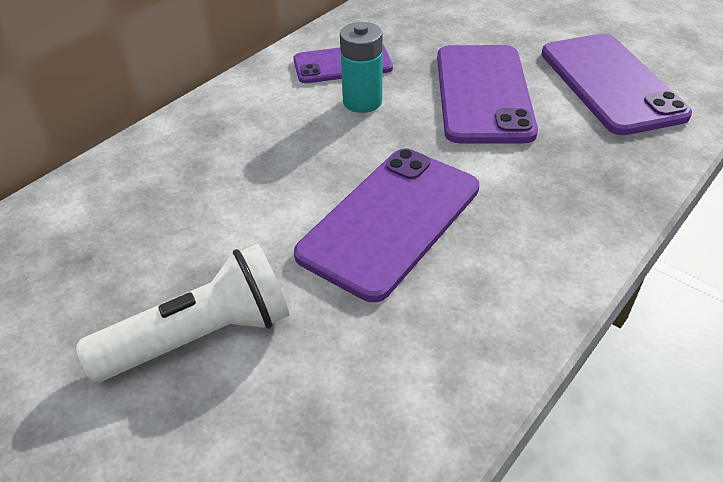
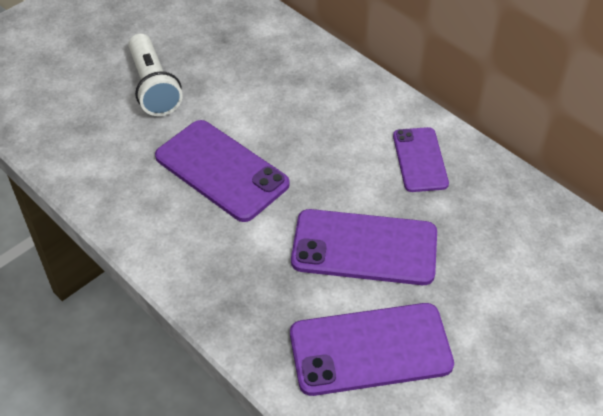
camera: 95 degrees right, 5 degrees up
turquoise battery [340,22,383,113] -> none

